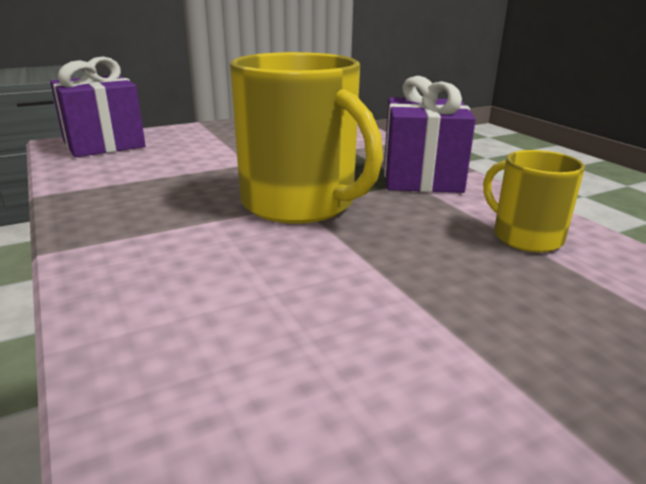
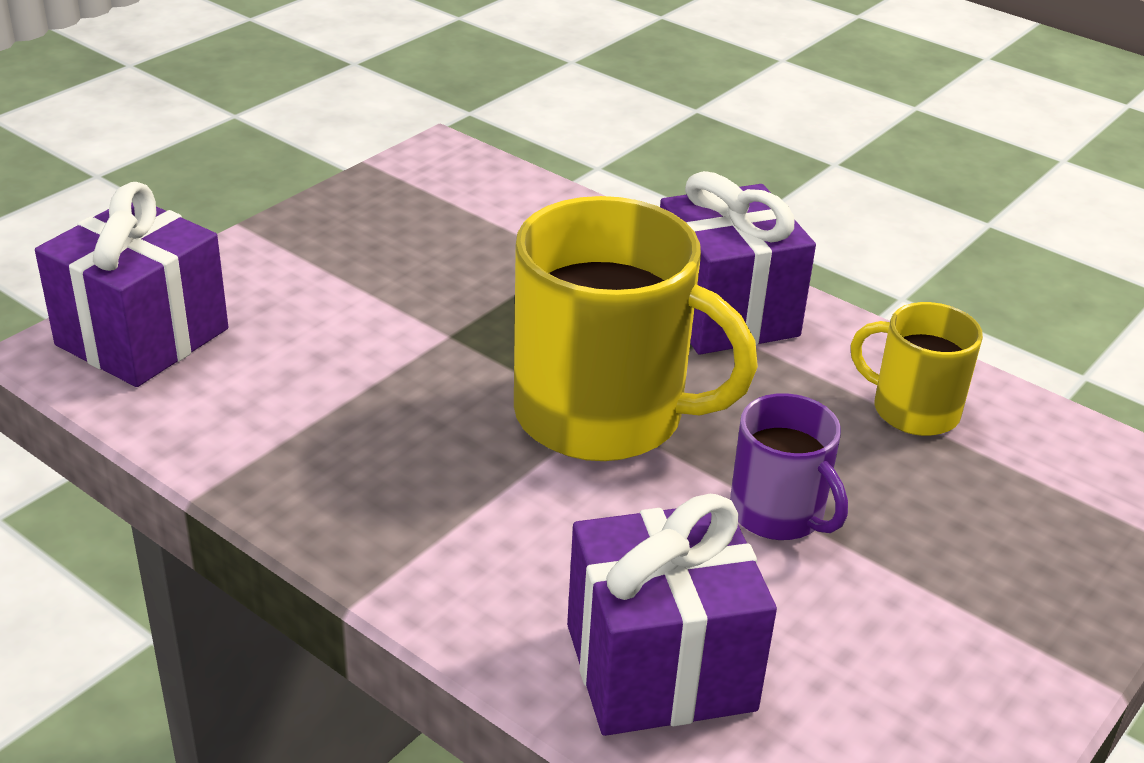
camera: 25 degrees left, 10 degrees up
none -> purple gift [567,494,777,736]
none -> purple mug [730,393,848,540]

